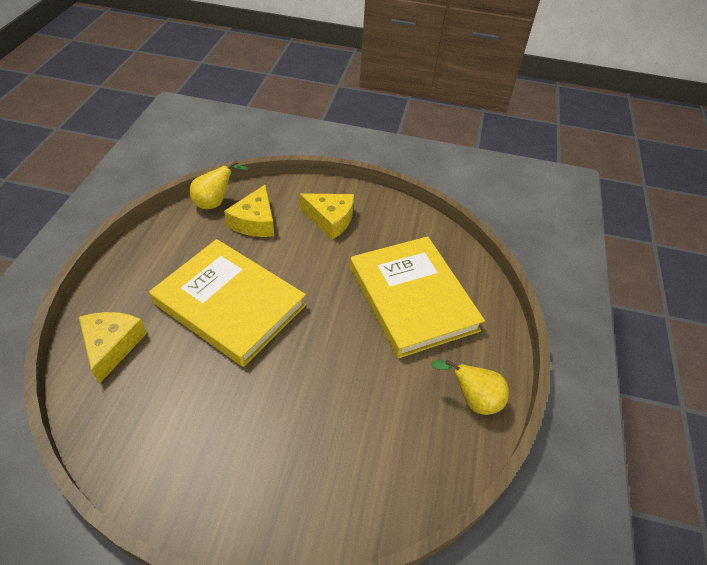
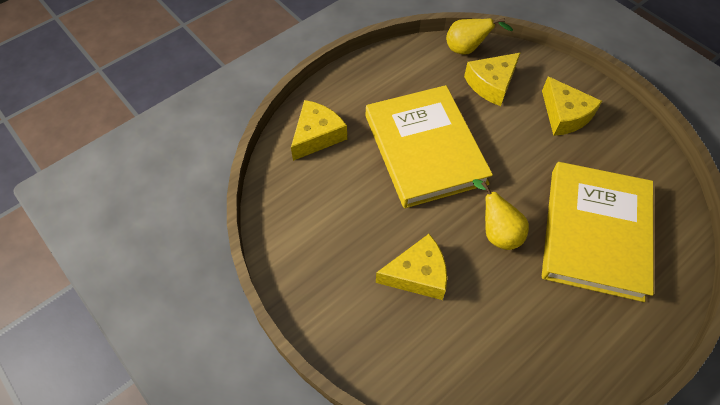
camera: 40 degrees right, 10 degrees up
yellow pear [431,359,509,415] -> yellow pear moved to [472,179,529,250]
none -> yellow cheese [376,234,447,300]

